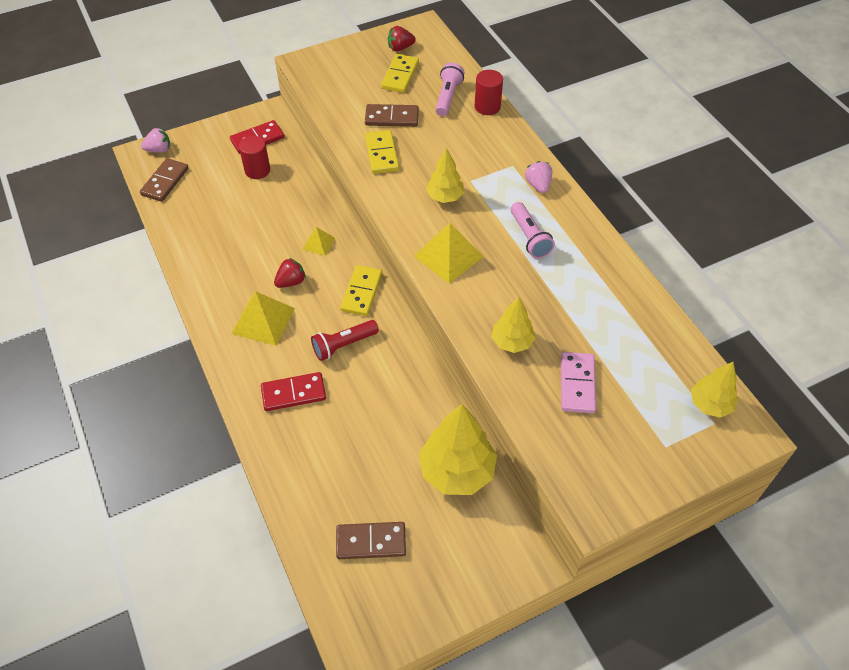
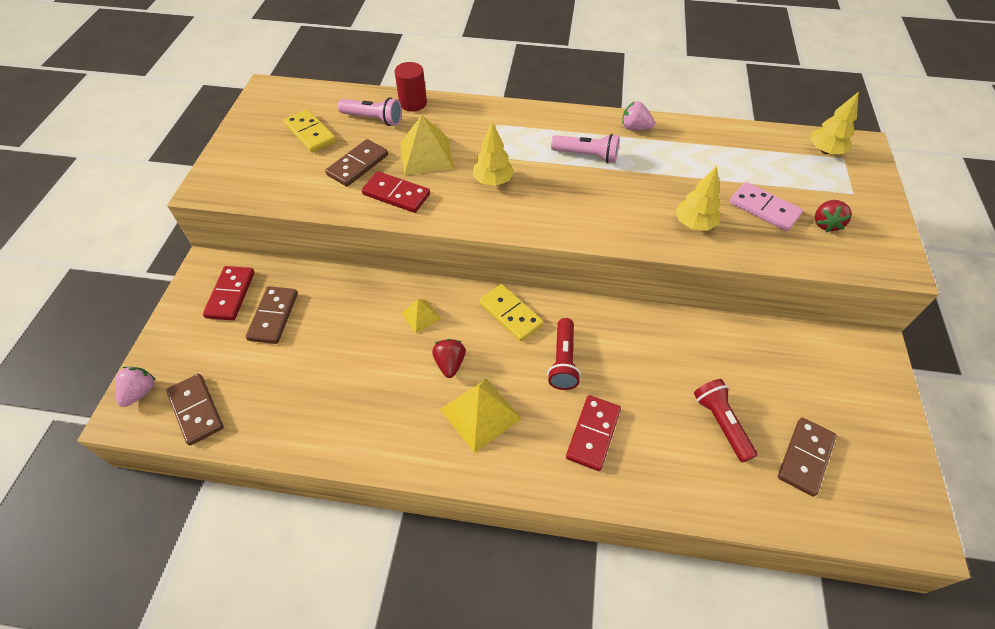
camera: 55 degrees left, 0 degrees up
red cylinder [239,136,270,179] -> brown domino [246,286,298,344]
yellow domino [365,130,399,174] -> red domino [362,171,430,213]
red strawberry [388,26,416,51] -> red strawberry moved to [815,200,852,232]
yellow pyramid [414,223,484,284] -> yellow pyramid moved to [400,115,454,175]
yellow tree [419,404,497,495] -> none
pink flashlight [436,62,464,116] -> pink flashlight turned 150 degrees clockwise [338,97,402,126]
pink strawberry [525,161,552,193] -> pink strawberry moved to [622,102,655,130]
none -> red flashlight [694,379,757,462]

